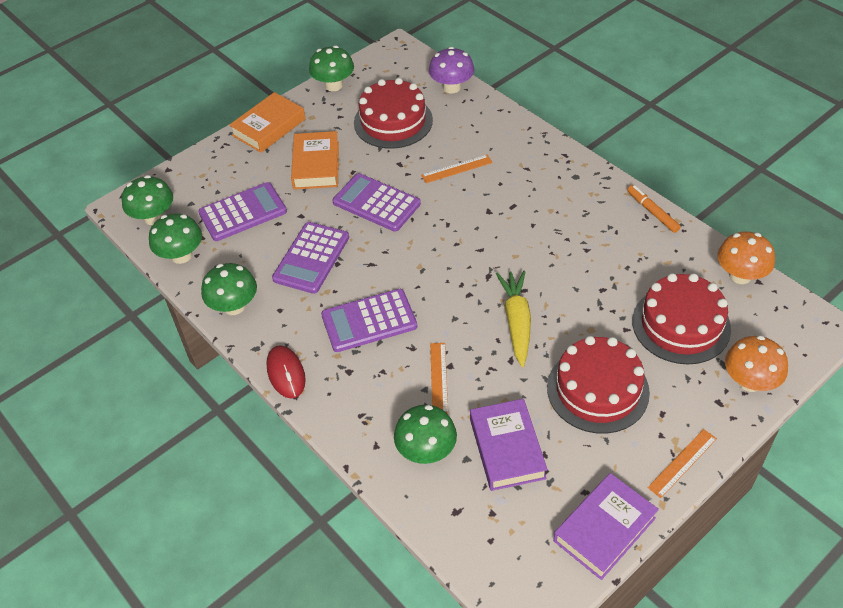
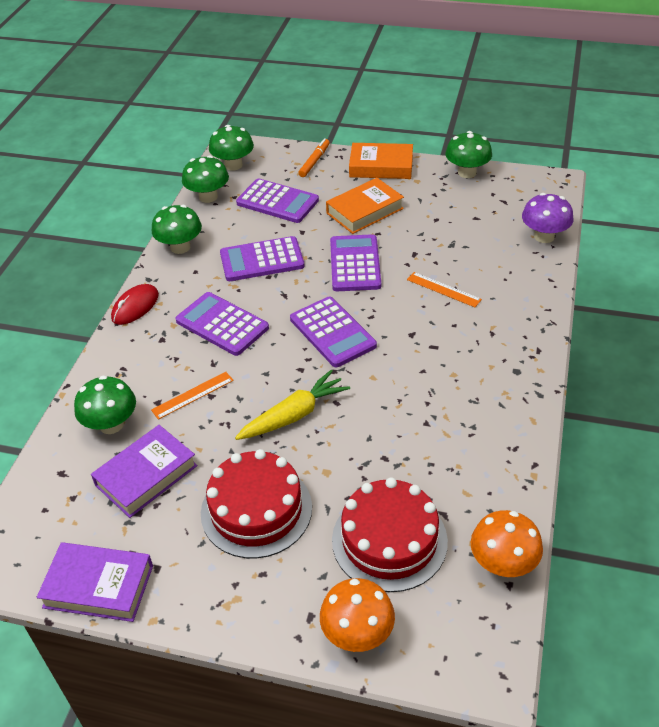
camera: 55 degrees right, 5 degrees down
red cake [354,78,433,149] -> none
orange marker [627,185,681,233] -> orange marker moved to [298,138,330,177]
orange ruler [648,429,717,498] -> none
none -> purple calculator [290,297,377,367]

